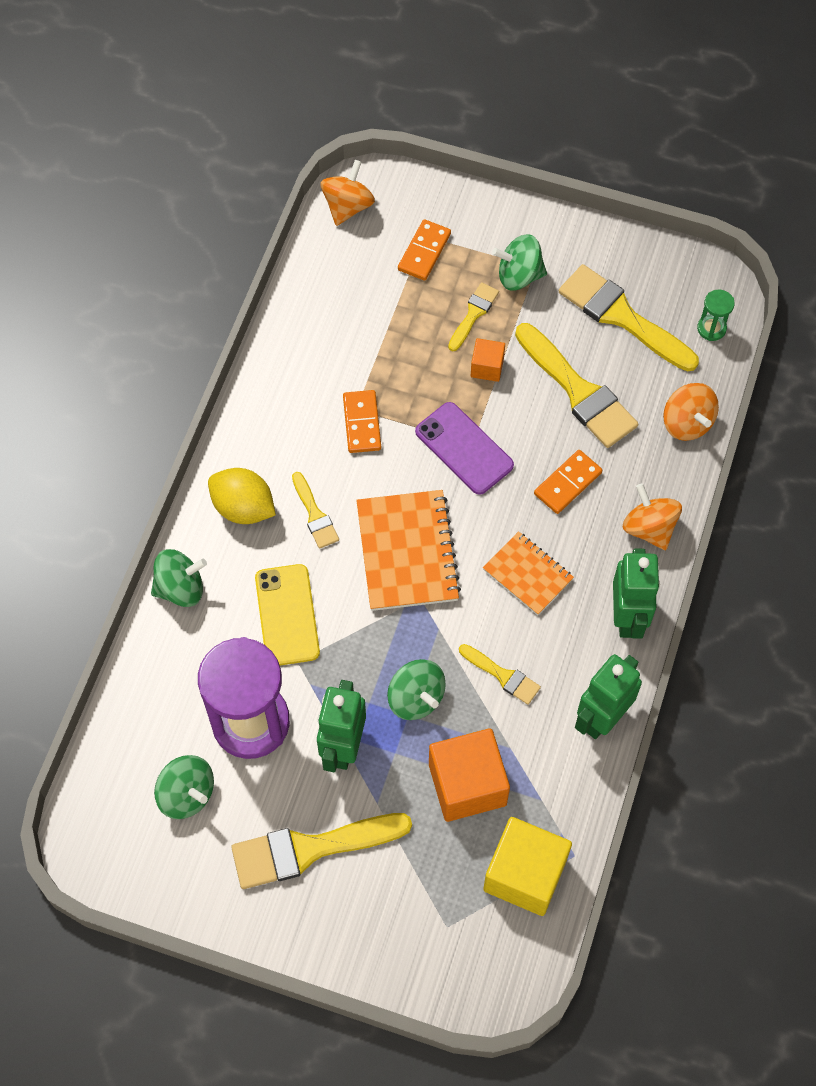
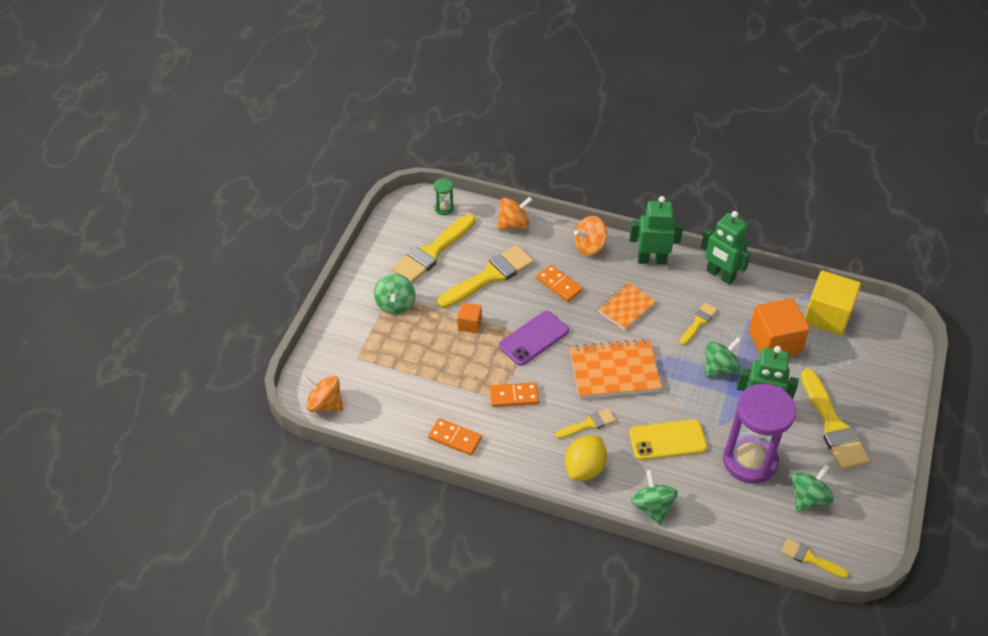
camera: 90 degrees left, 15 degrees down
orange domino [398,219,451,281] -> orange domino moved to [428,418,482,456]
yellow brush [448,282,499,351] -> yellow brush moved to [781,538,849,578]

